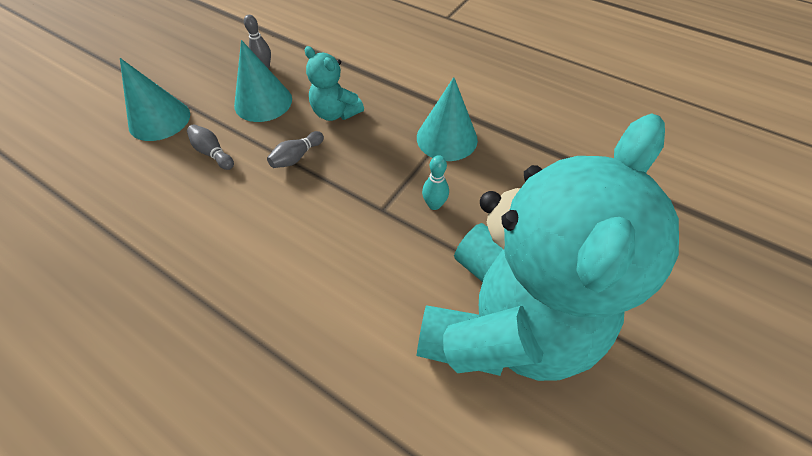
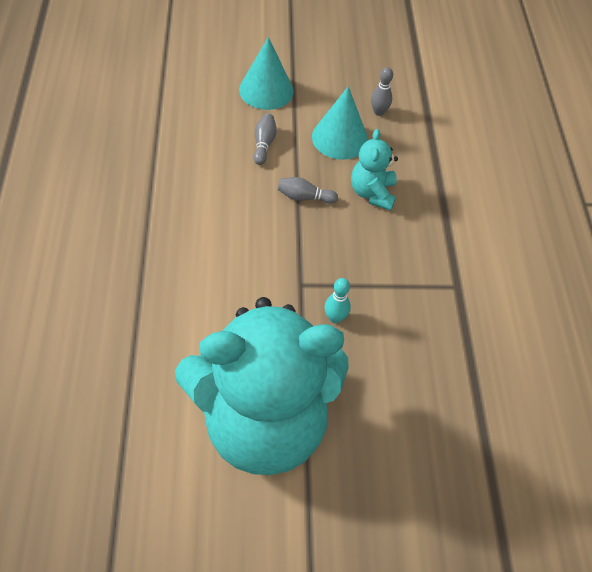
camera: 50 degrees right, 0 degrees up
turquoise cone [417,77,478,161] -> none

